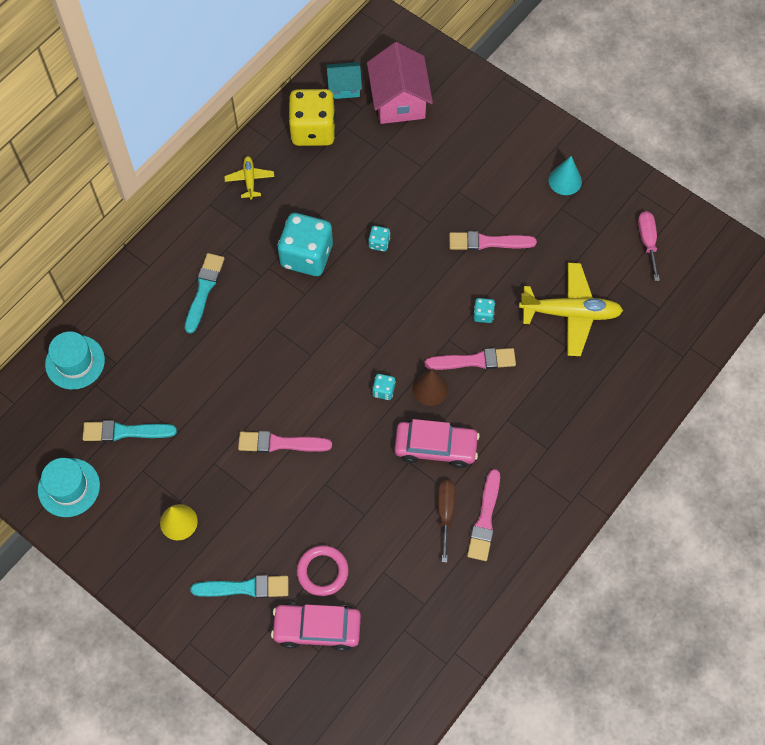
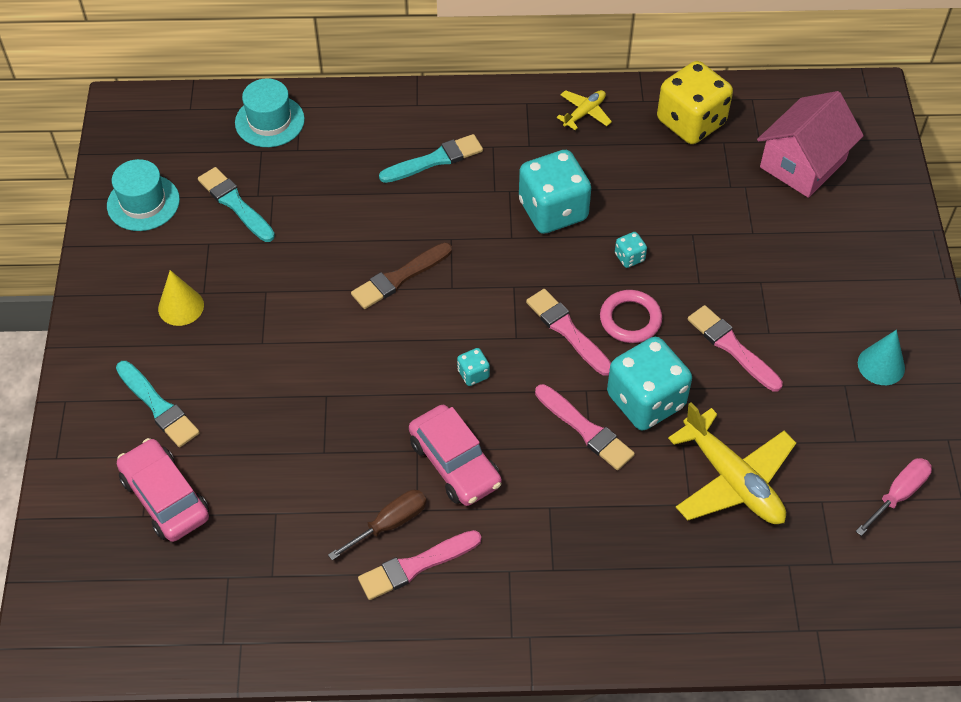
camera: 50 degrees right, 10 degrees down
pink brush [238,431,332,453] -> pink brush moved to [526,289,611,376]
pink ring [297,545,349,596] -> pink ring moved to [600,290,662,343]
turquoise house [326,62,362,99] -> none
brown cone [412,370,448,406] -> none
turquoise dice [473,298,495,323] -> turquoise dice [607,337,692,431], size x2.37
none -> brown brush [351,242,452,309]

